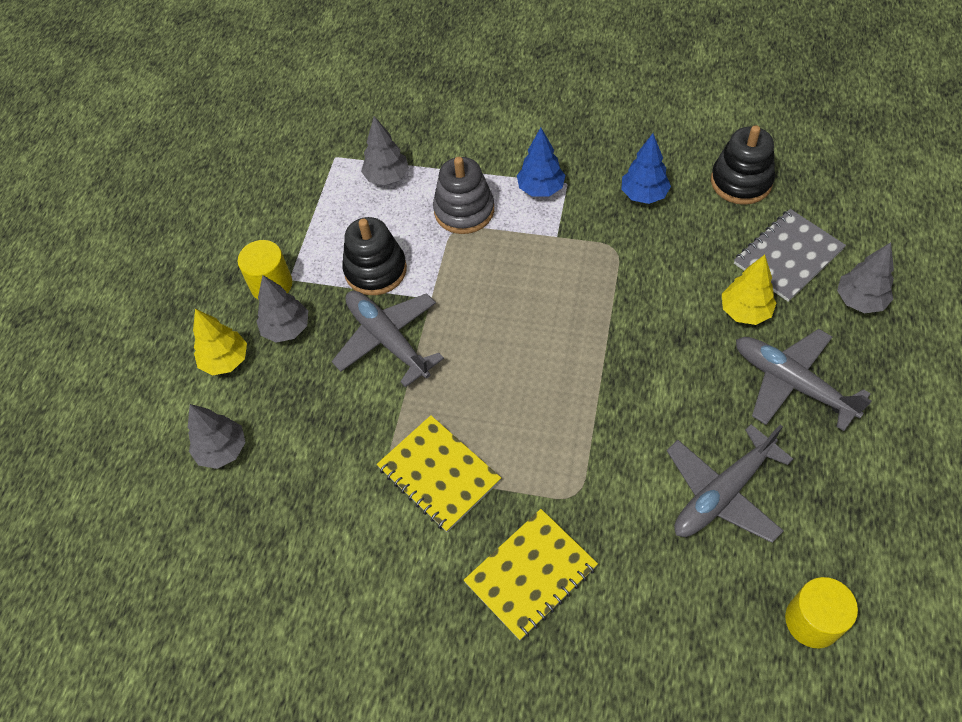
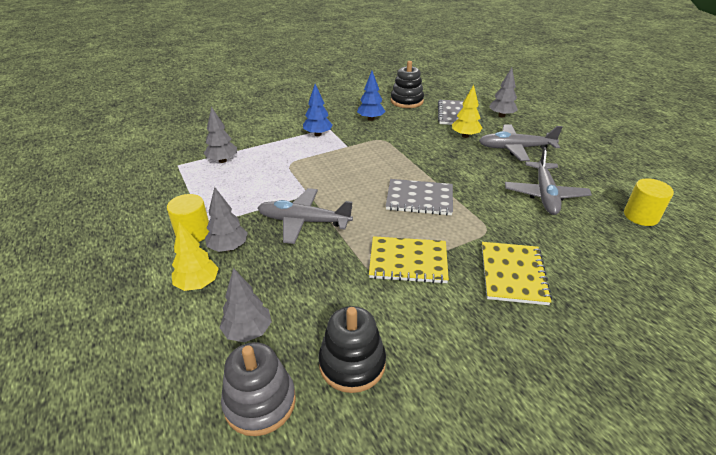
camera: 45 degrees left, 20 degrees down
black stacking toy [342,217,407,295] -> black stacking toy moved to [318,306,386,393]
grey stacking toy [433,157,494,234] -> grey stacking toy moved to [221,342,296,436]
none -> grey notebook [386,179,453,215]

